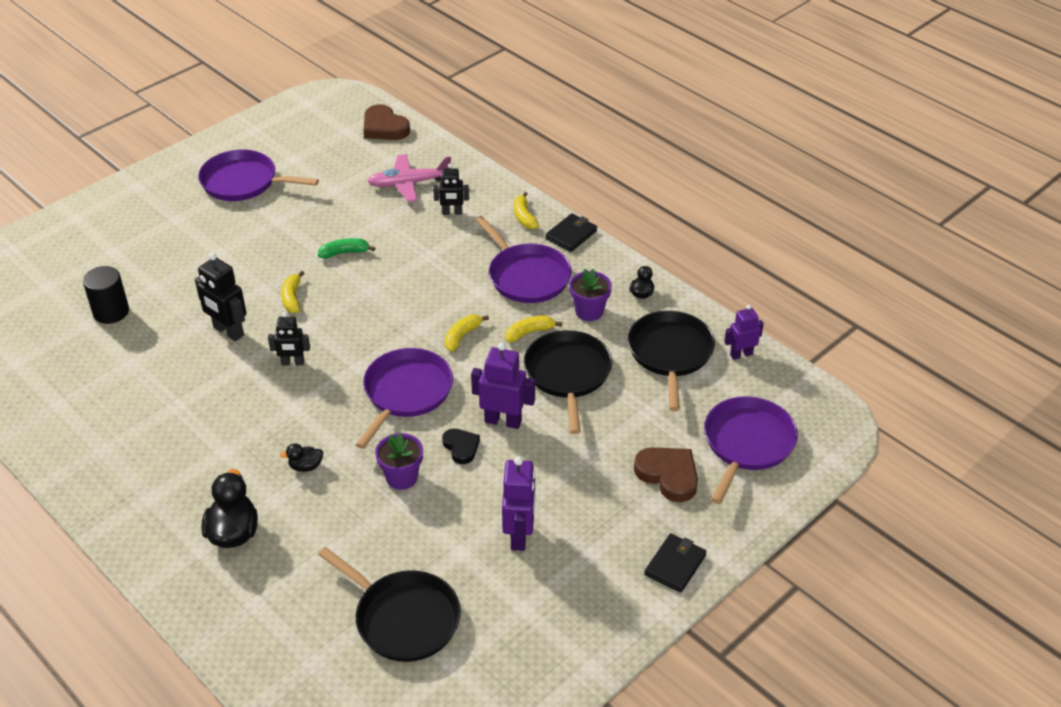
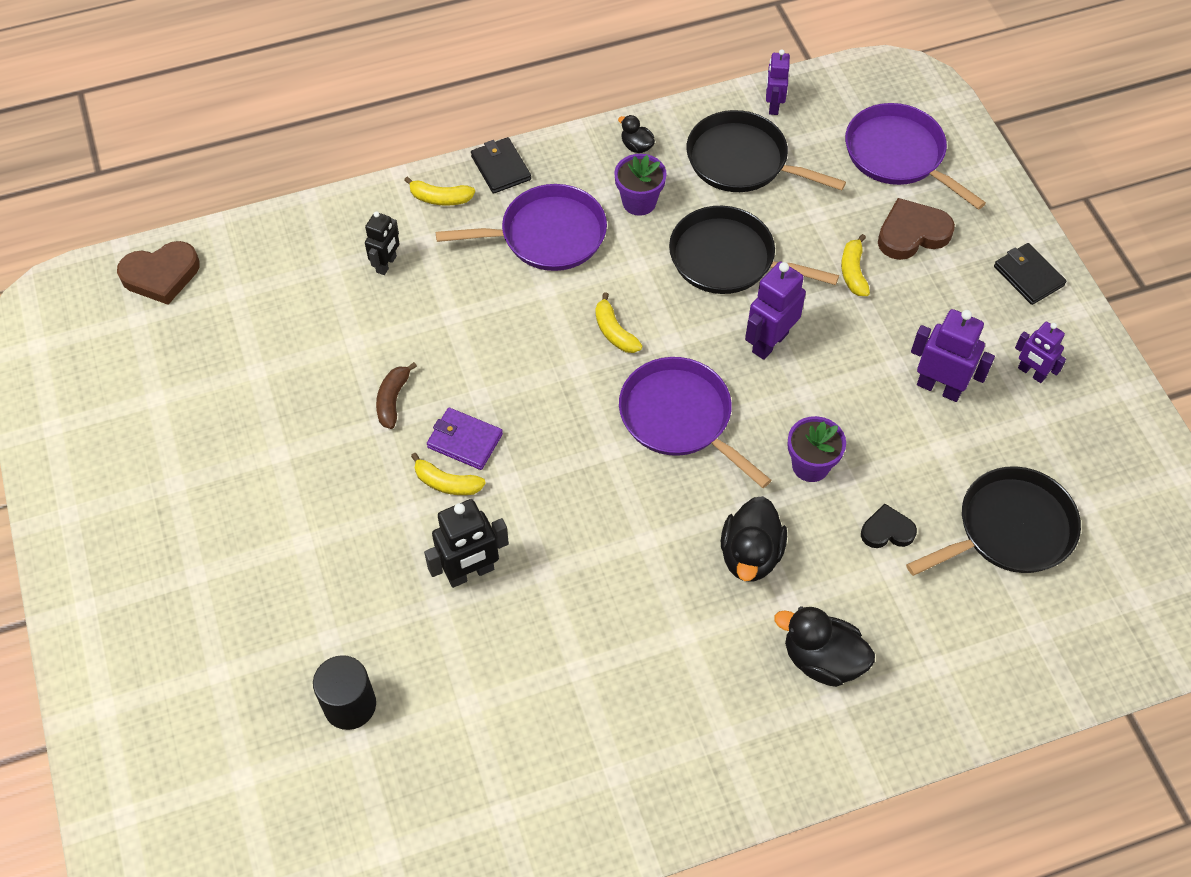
camera: 65 degrees left, 15 degrees up
purple pan [198,150,319,201] -> none
black robot [268,312,310,365] -> none
black duck [280,443,324,472] -> black duck [721,496,787,582], size x1.89
green banana [318,238,375,258] -> brown banana [376,362,417,429]
pink plane [367,154,451,202] -> none
black heart [442,429,480,464] -> black heart moved to [861,503,917,548]
yellow banana [505,315,562,342] -> yellow banana moved to [841,234,870,296]
none -> purple wallet [427,408,503,470]
none -> purple robot [1015,322,1066,383]

